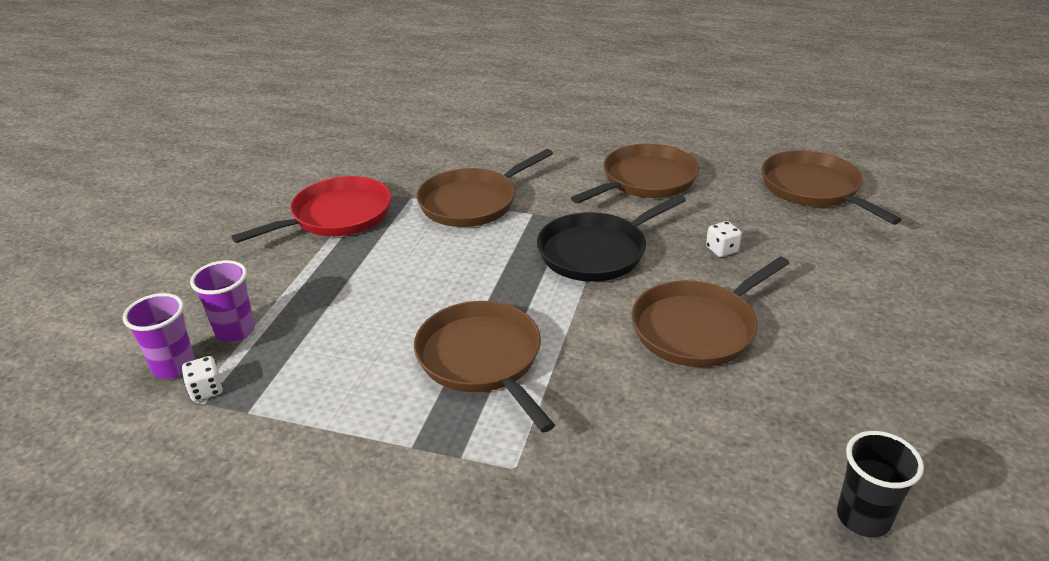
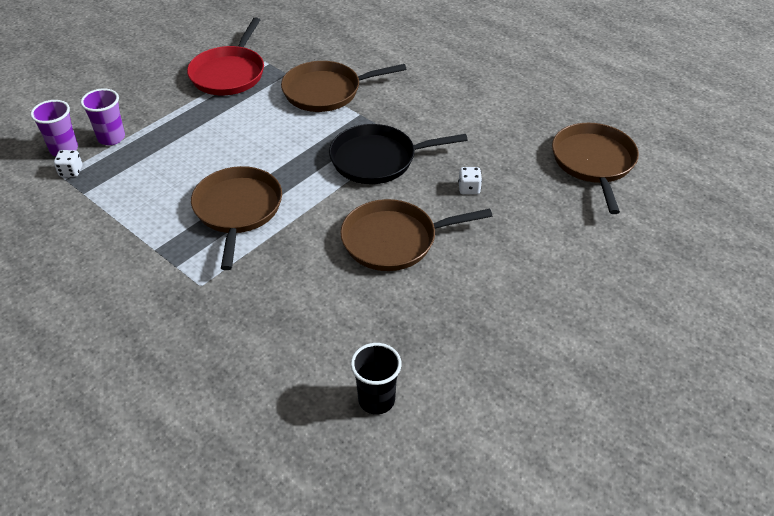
camera: 25 degrees right, 10 degrees up
red pan [232,176,391,243] -> red pan turned 120 degrees clockwise [187,18,264,95]
brown pan [571,143,699,204] -> none

